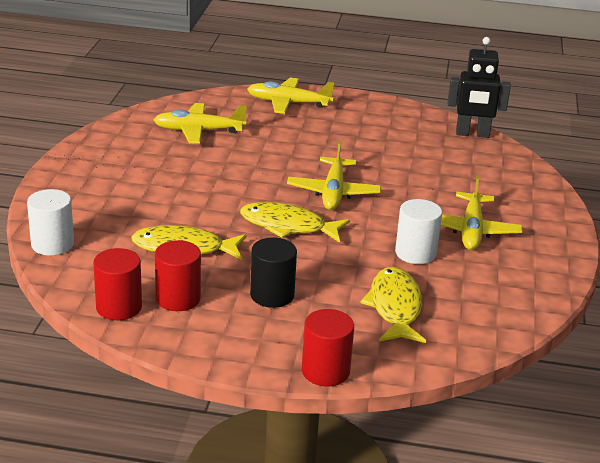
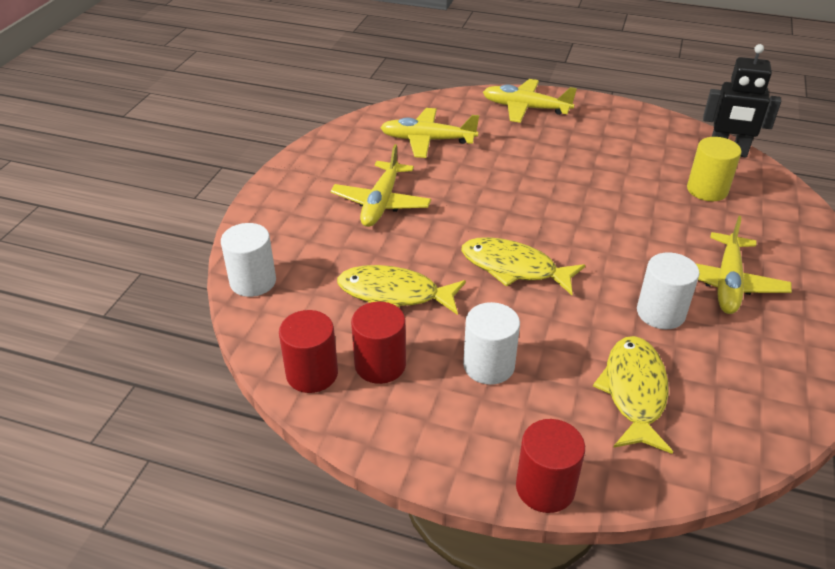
camera: 10 degrees right, 10 degrees up
black cylinder [250,237,297,308] -> white cylinder [463,302,520,385]
yellow plane [287,140,381,210] -> yellow plane moved to [330,144,431,227]
none -> yellow cylinder [687,137,741,201]

